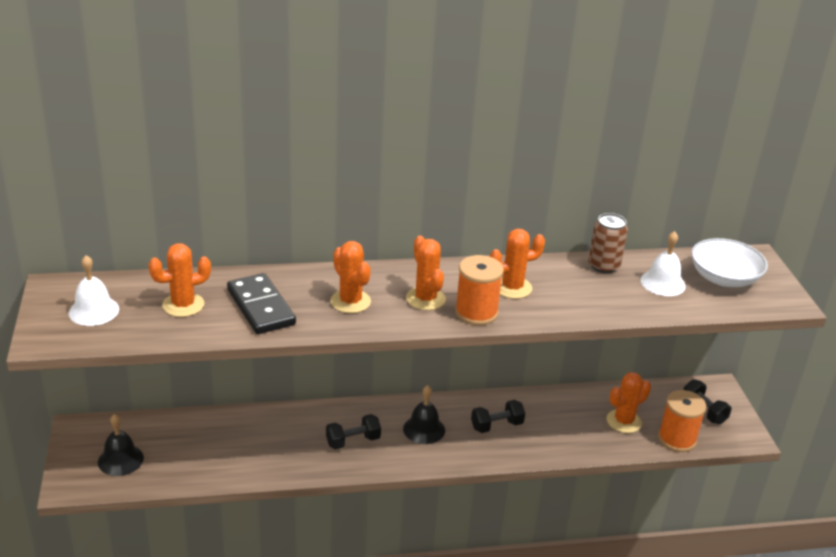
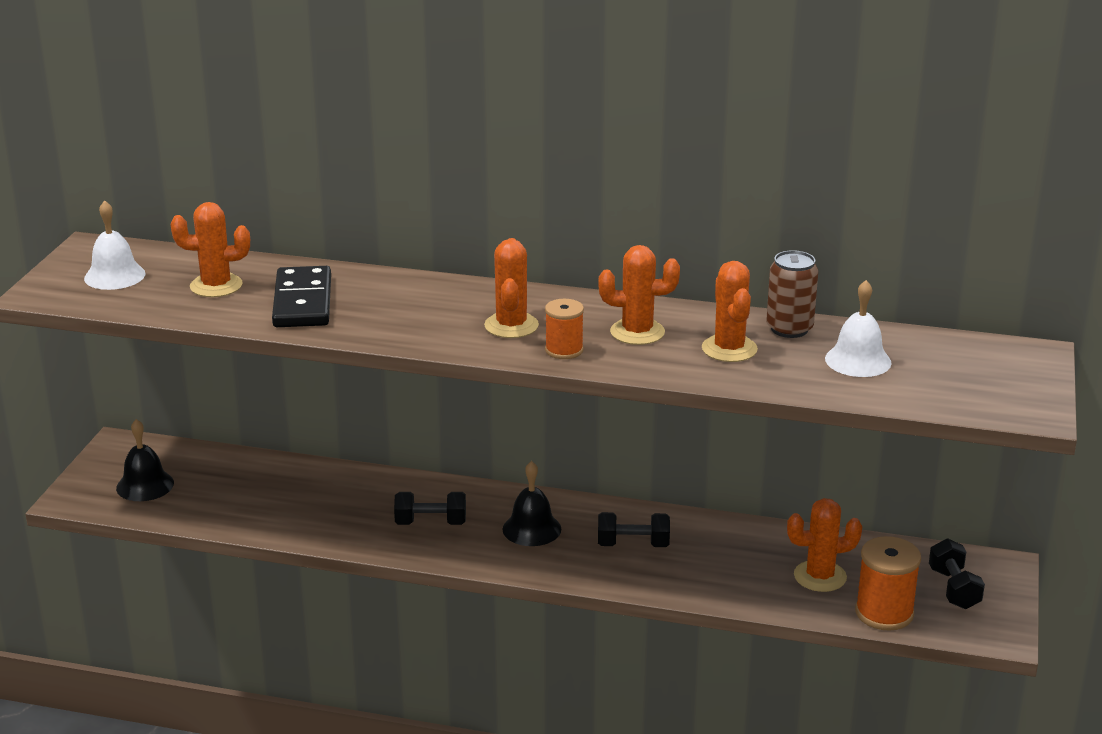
camera: 25 degrees right, 5 degrees down
orange cactus [330,241,371,313] -> orange cactus moved to [702,261,758,362]
orange spool [455,255,504,325] -> orange spool [545,299,584,359], size x0.64
white bowl [691,238,768,287] -> none

